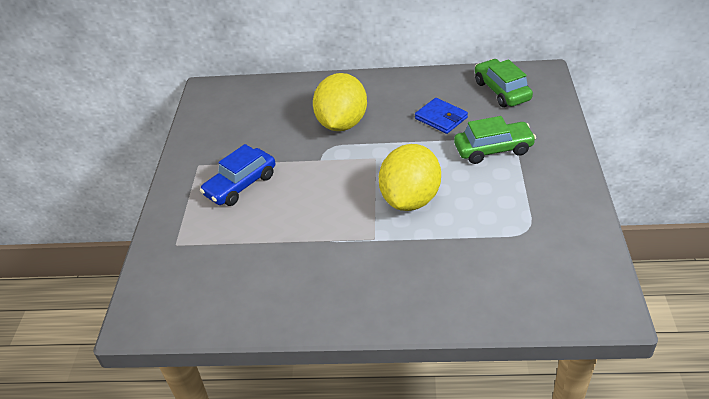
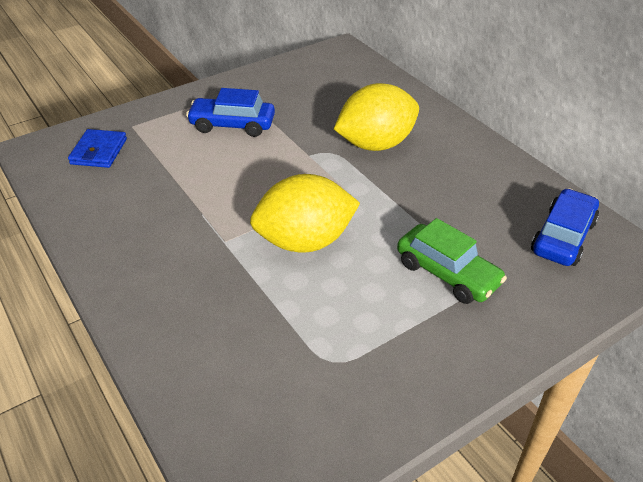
camera: 50 degrees right, 0 degrees up
blue wallet [415,98,468,134] -> blue wallet moved to [68,129,127,168]
green car [475,59,533,107] -> blue car [531,188,599,266]

